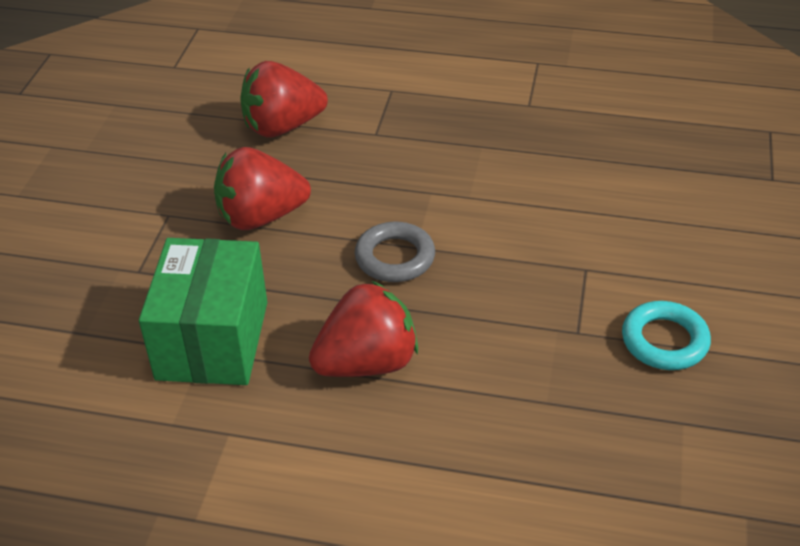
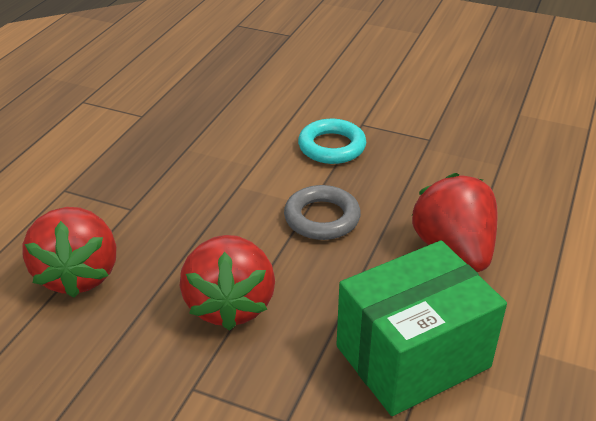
camera: 80 degrees left, 5 degrees down
green box [139,238,267,385] -> green box turned 45 degrees counterclockwise [336,241,507,416]
turquoise ring [622,301,711,370] -> turquoise ring moved to [298,119,366,164]

